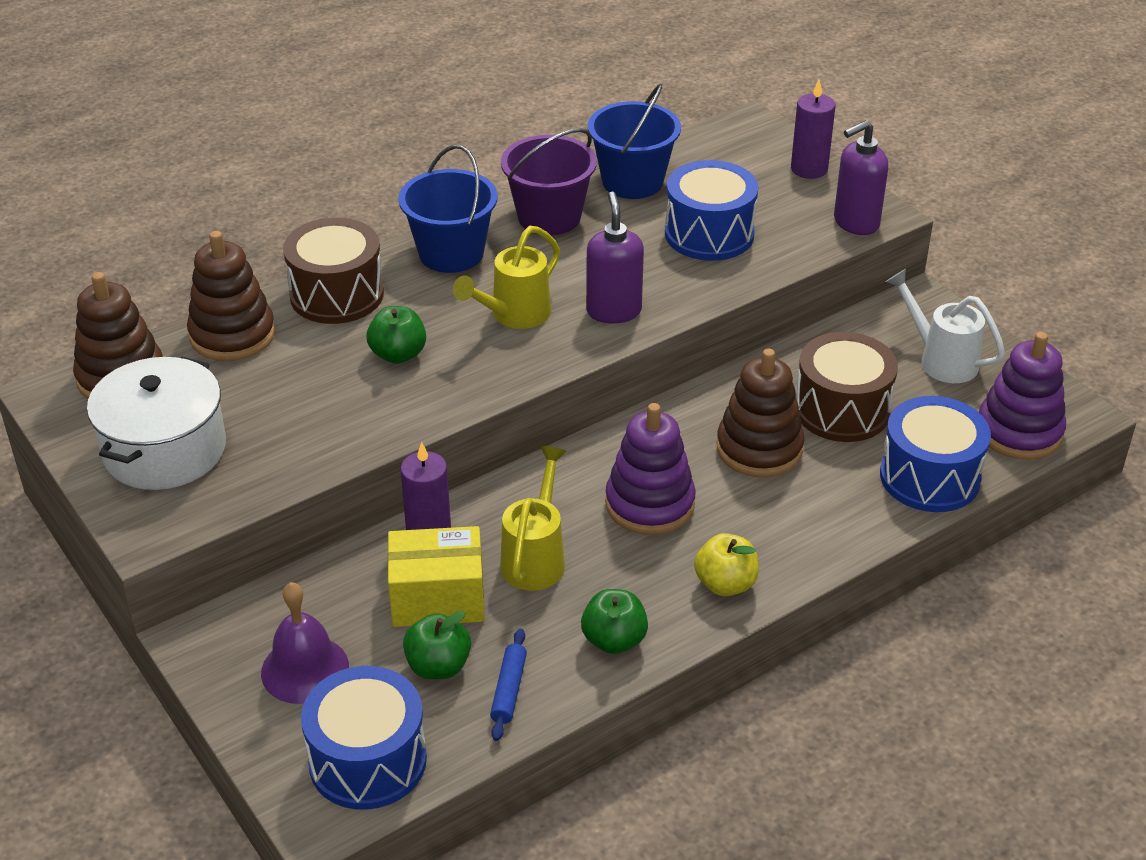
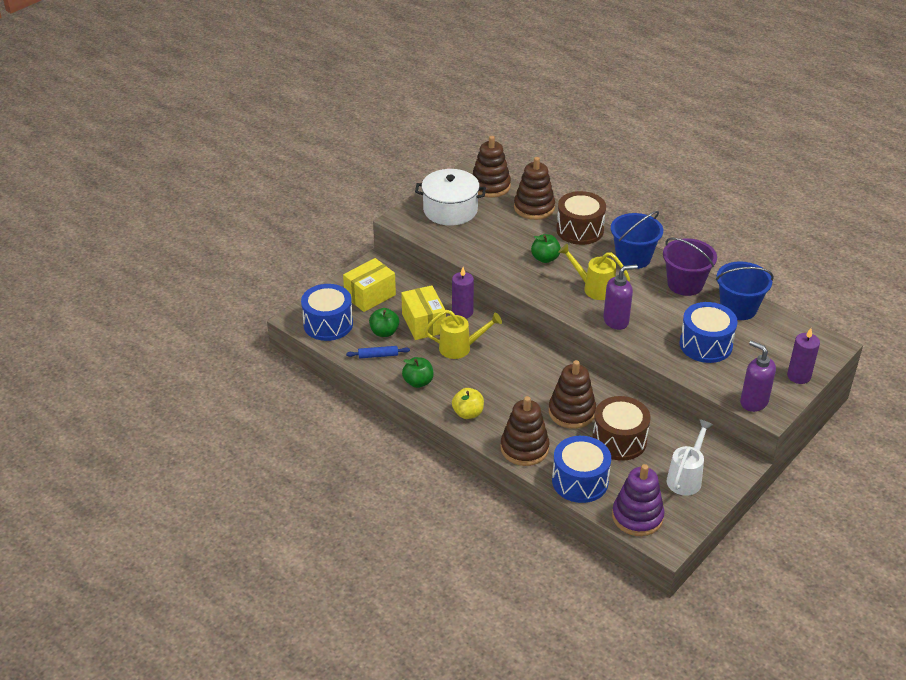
camera: 75 degrees right, 0 degrees up
purple bell [261,582,349,704] -> yellow box [343,258,396,312]
purple stacking toy [605,403,696,535] -> none
none -> brown stacking toy [501,396,549,466]

